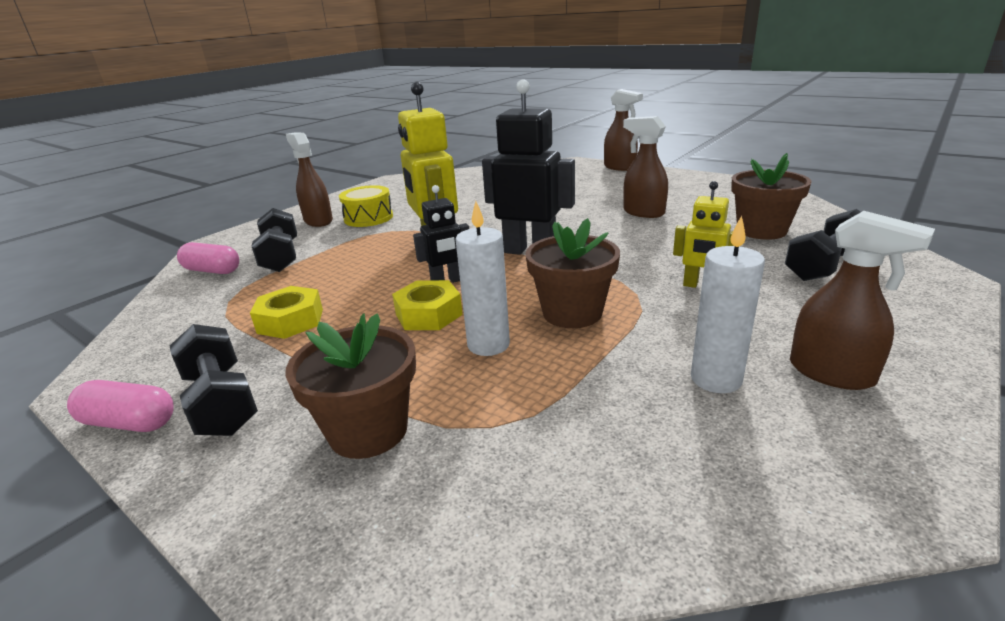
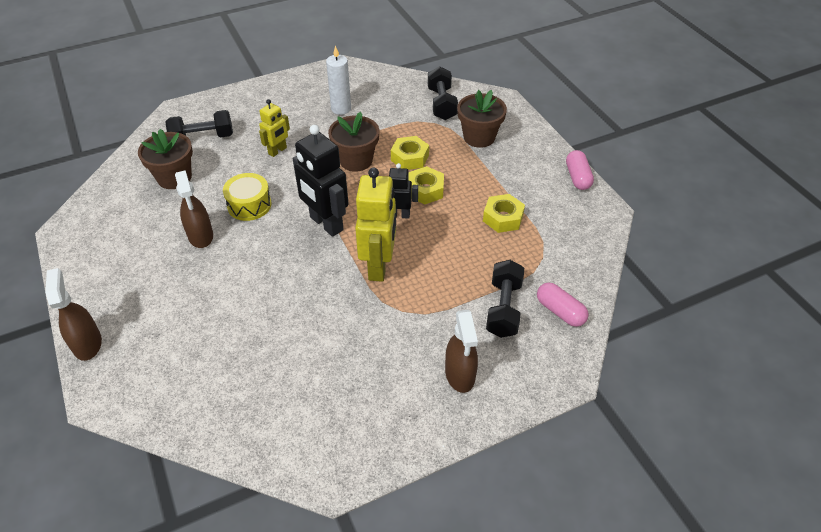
camera: 155 degrees left, 20 degrees up
pink capsule [67,380,174,432] -> pink capsule turned 45 degrees clockwise [566,150,594,190]
black dumbbell [170,324,258,436] -> black dumbbell moved to [428,66,458,120]
yellow drum [339,185,393,227] -> yellow drum moved to [223,173,272,221]
white candle [456,201,510,356] -> yellow nut [391,136,429,170]
yellow robot [673,181,734,288] -> yellow robot turned 75 degrees clockwise [259,99,290,157]
brown spray bottle [790,211,935,390] -> none

